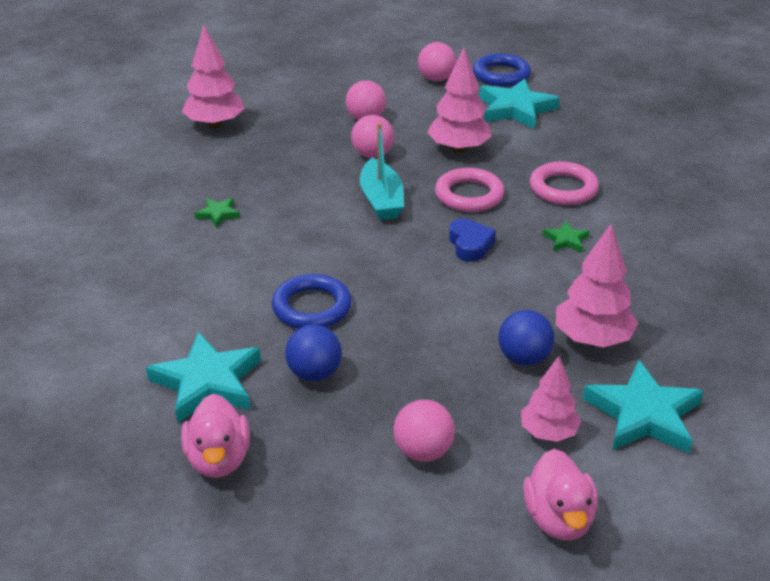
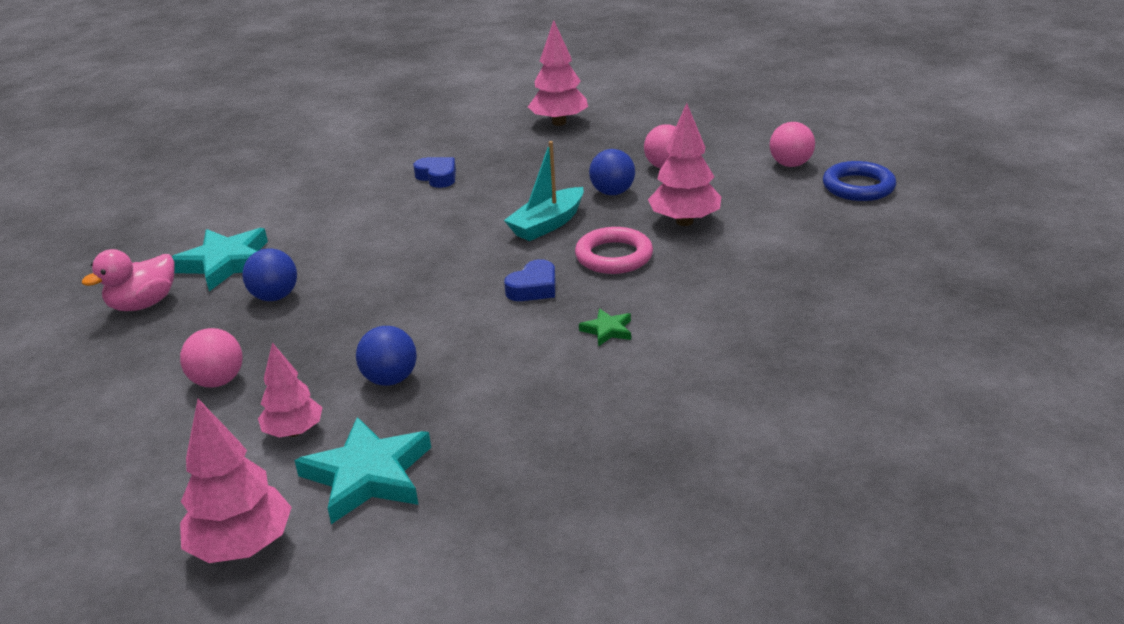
camera: 55 degrees right, 5 degrees down
green star [195,198,240,228] -> blue heart [413,157,456,188]
blue ring [272,274,352,329] -> none
pink ball [351,115,394,158] -> blue ball [589,149,635,195]
turquoise star [480,79,560,129] -> none
pink duck [523,449,598,541] -> none
pink ring [530,161,599,205] -> none
pink tree [556,224,638,347] -> pink tree moved to [180,399,292,563]

